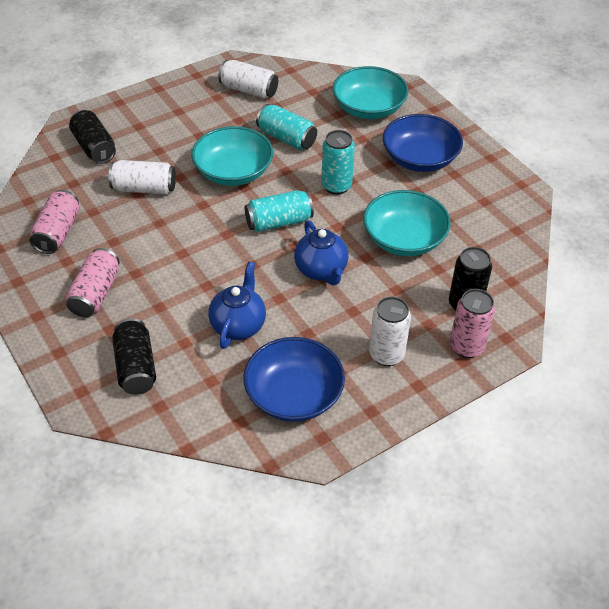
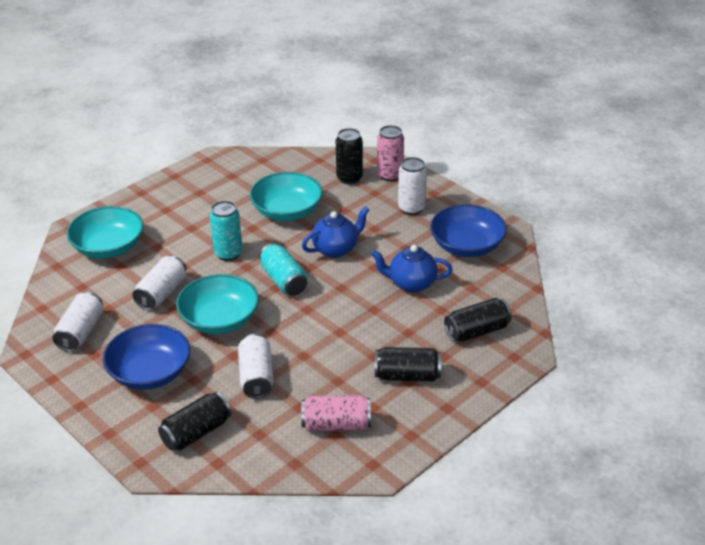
camera: 100 degrees left, 10 degrees down
pink can [65,248,120,317] -> black can [375,347,441,381]
turquoise can [256,104,317,150] -> white can [133,255,186,310]
blue bowl [383,114,463,172] -> blue bowl moved to [103,324,190,390]

